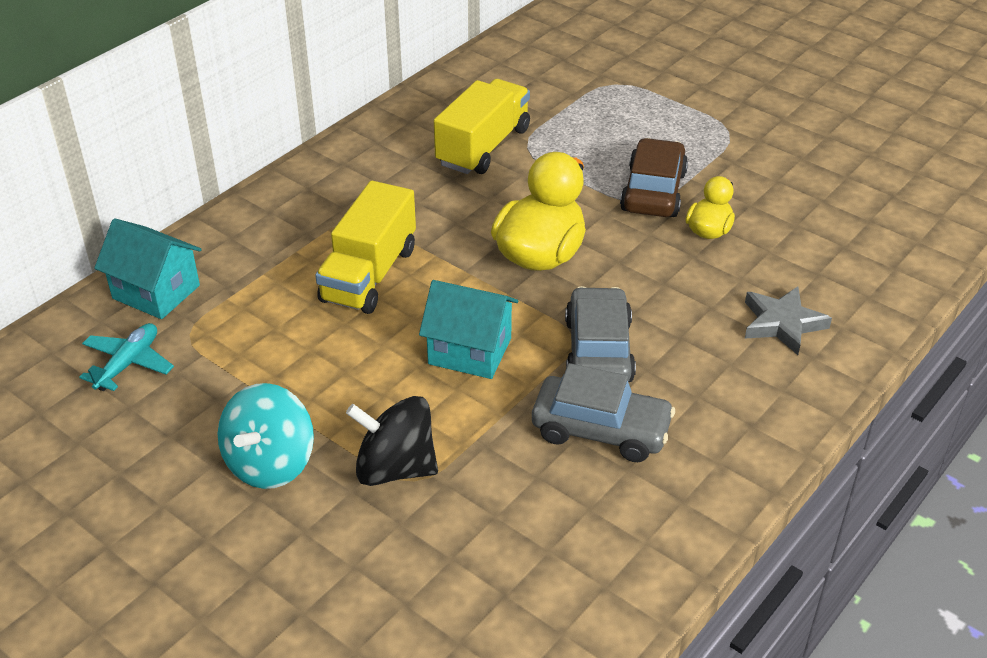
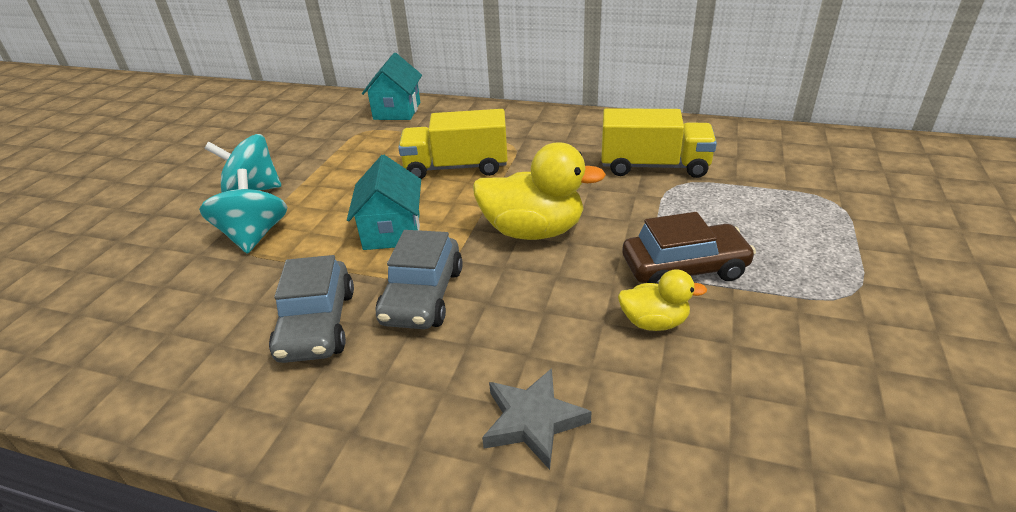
camera: 70 degrees right, 5 degrees down
turquoise plane [80,323,174,391] -> none
black spinning top [346,396,438,486] -> turquoise spinning top [199,169,287,254]
grey car [565,286,636,382] -> grey car turned 120 degrees clockwise [376,230,463,329]

